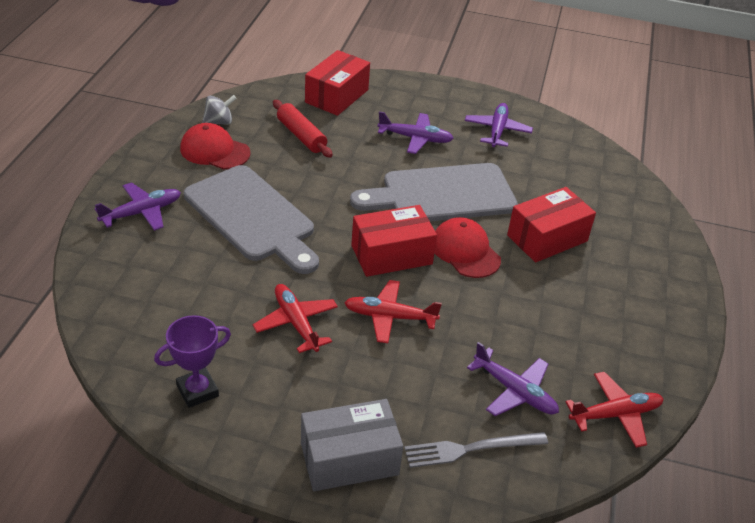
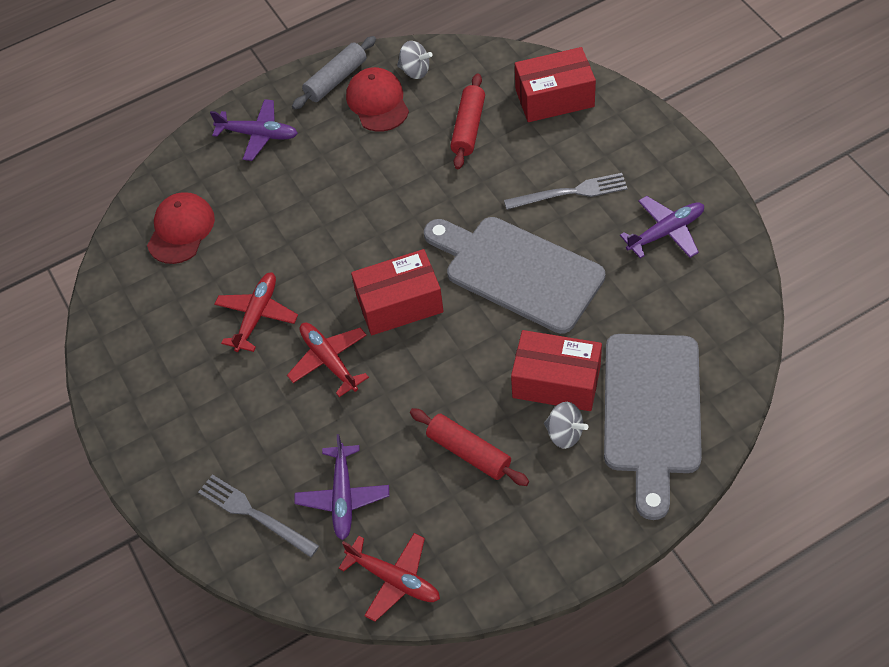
camera: 55 degrees right, 15 degrees up
purple trophy [154,315,231,408] -> none
grey cutting board [184,165,319,274] -> grey cutting board moved to [604,334,702,520]
grey box [301,399,403,491] -> none
red box [351,205,437,277] -> red box turned 45 degrees counterclockwise [351,249,444,335]
purple plane [378,111,454,154] -> grey fork [504,173,628,210]
red cap [435,217,501,278] -> red cap moved to [147,192,215,264]
none -> grey rolling pin [292,36,376,110]
none -> red rolling pin [410,408,529,486]
none -> grey spinning top [544,402,588,449]

